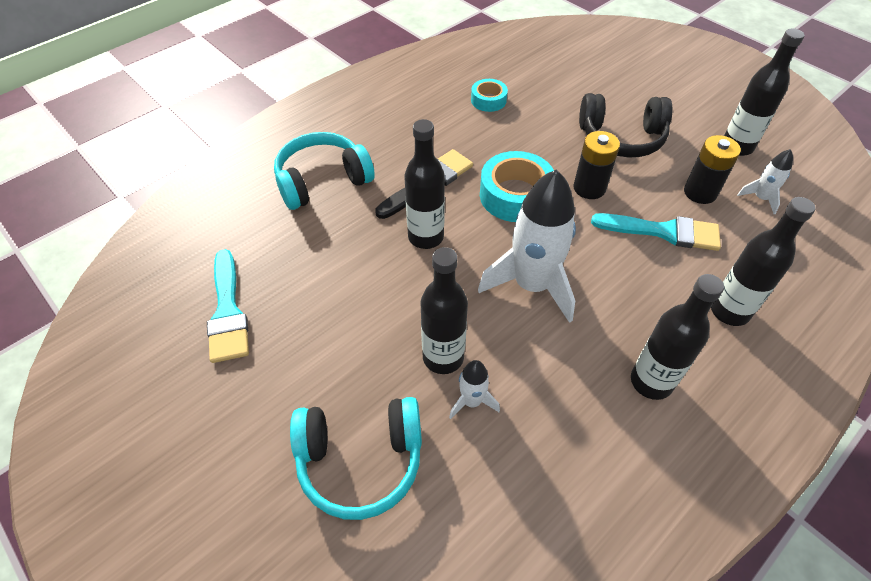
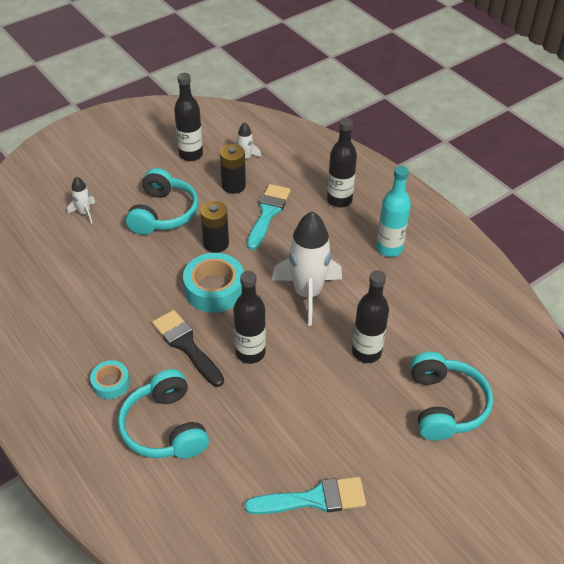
camera: 85 degrees left, 5 degrees down
white rocket [449,360,500,419] -> white rocket moved to [67,177,95,224]
turquoise tape [471,79,508,112] -> turquoise tape moved to [90,360,130,399]
black headphones [579,93,673,157] -> turquoise headphones [126,168,199,235]
black bottle [631,274,724,400] -> turquoise bottle [376,166,411,257]

